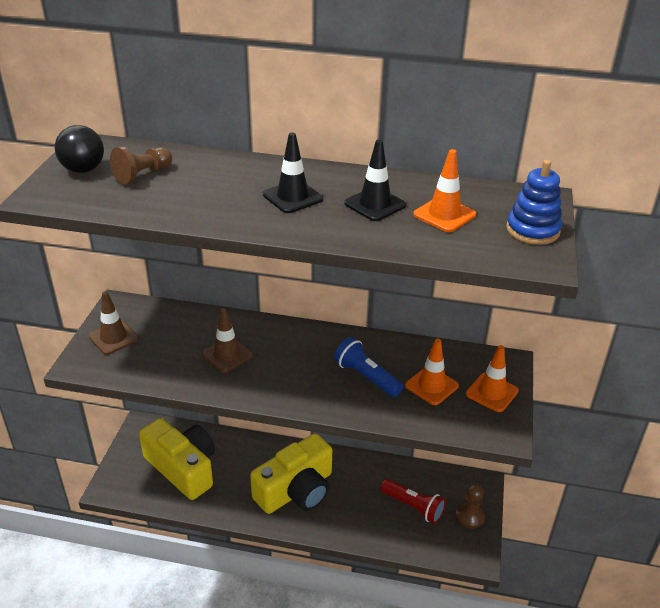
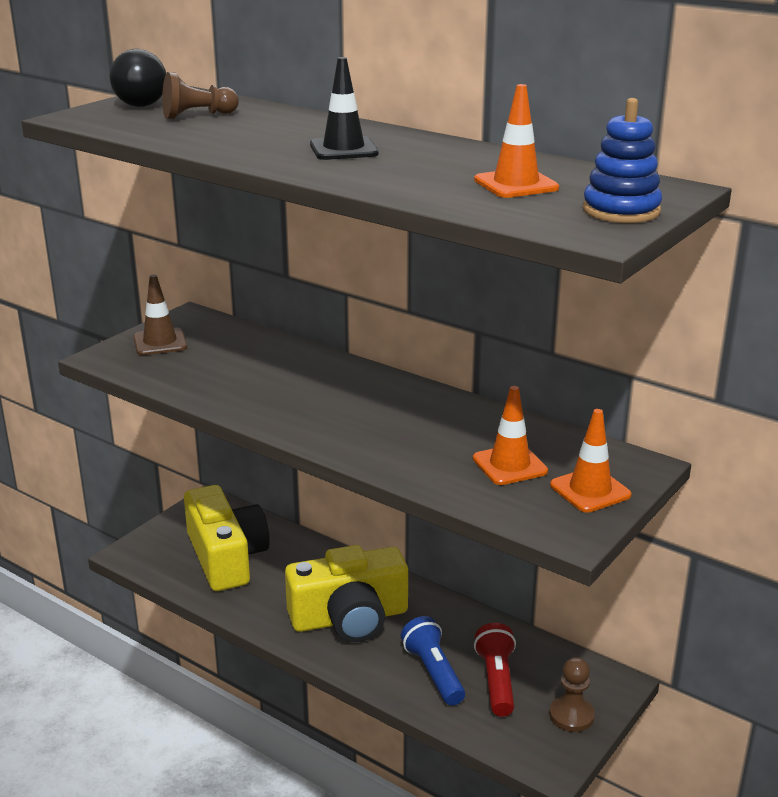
camera: 25 degrees right, 10 degrees down
brown traffic cone [201,308,253,373] -> none
blue flashlight [334,337,403,397] -> blue flashlight moved to [401,616,465,706]
black traffic cone [344,140,406,221] -> none
red flashlight [381,479,446,524] -> red flashlight turned 150 degrees counterclockwise [474,623,516,717]

